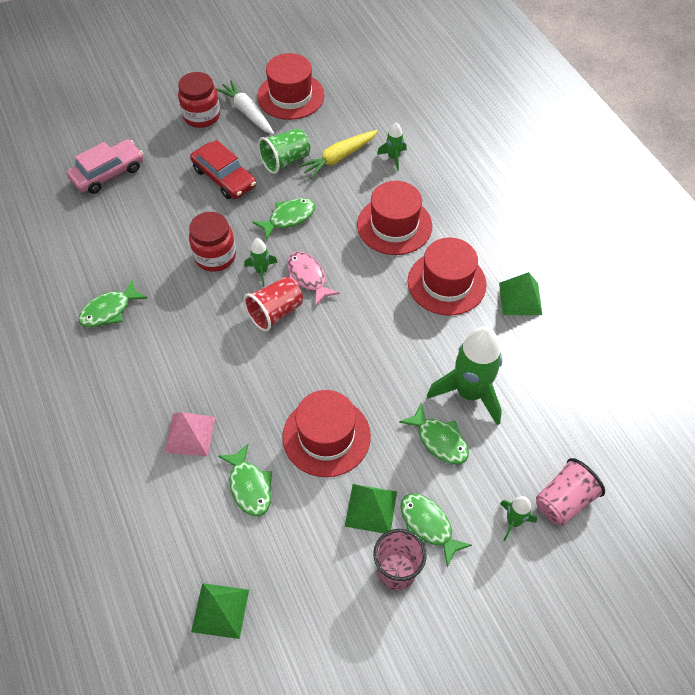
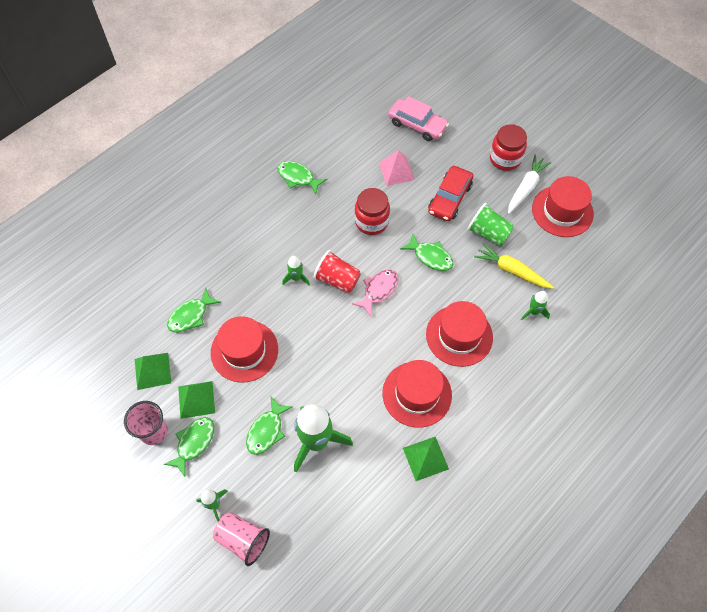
camera: 70 degrees right, 5 degrees up
pink pyramid [164,412,215,456] -> pink pyramid moved to [379,150,415,186]
green pyramid [191,583,249,639] -> green pyramid moved to [135,353,171,390]
green rocket [244,238,278,287] -> green rocket moved to [282,256,310,286]

